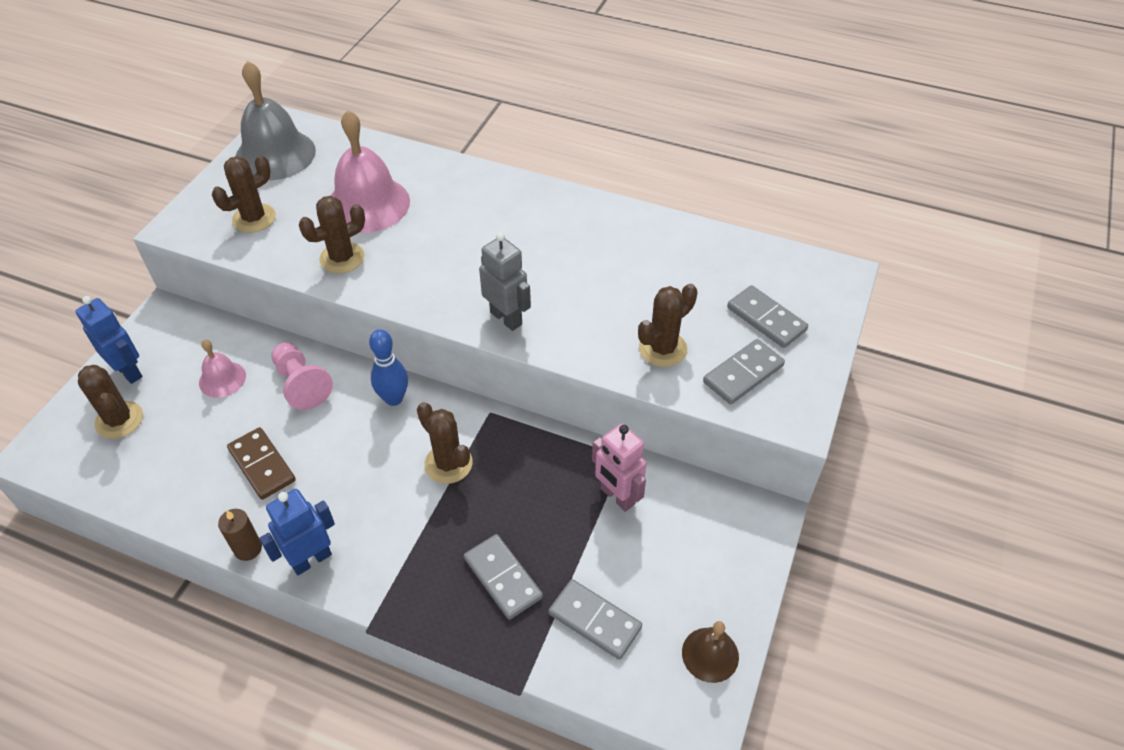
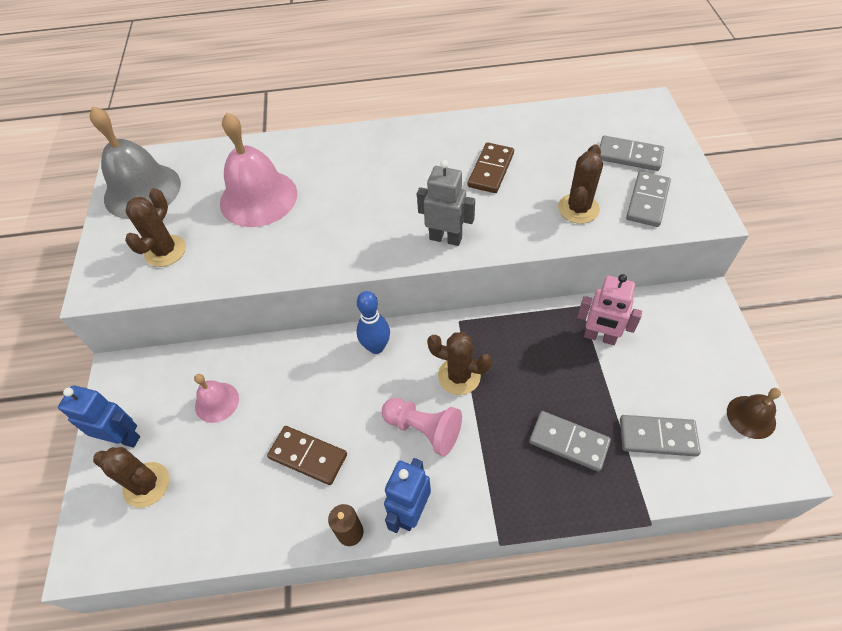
camera: 25 degrees left, 5 degrees up
pink pawn [271,342,333,410] -> pink pawn moved to [382,398,462,456]
brown cactus [299,196,365,273] -> none
none -> brown domino [468,142,514,193]

